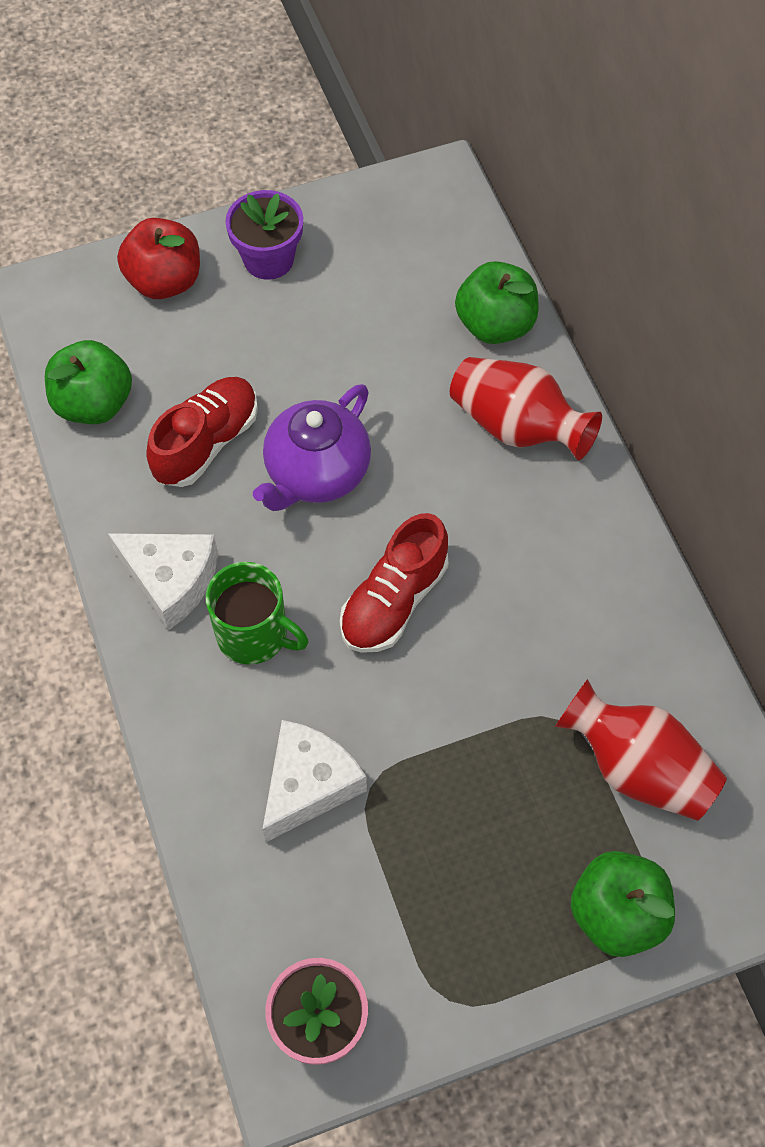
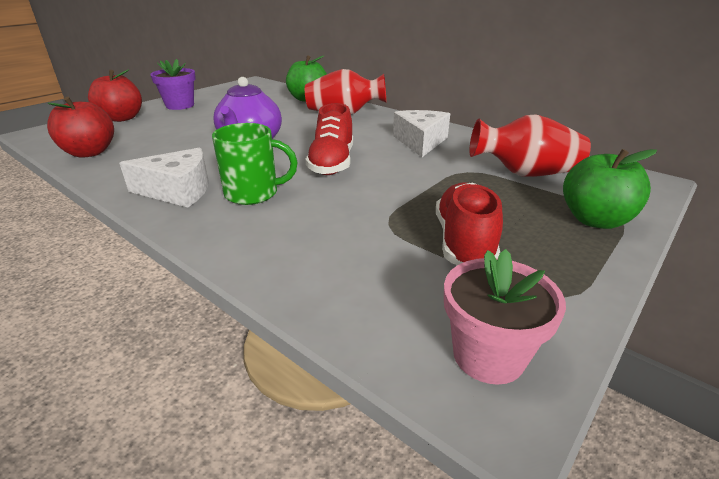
camera: 30 degrees left, 30 degrees down
green apple [45,340,132,424] -> red apple [47,97,114,158]
red shoe [146,377,258,487] -> red shoe moved to [436,182,503,265]
white cheese [262,720,367,842] -> white cheese moved to [393,110,450,157]

